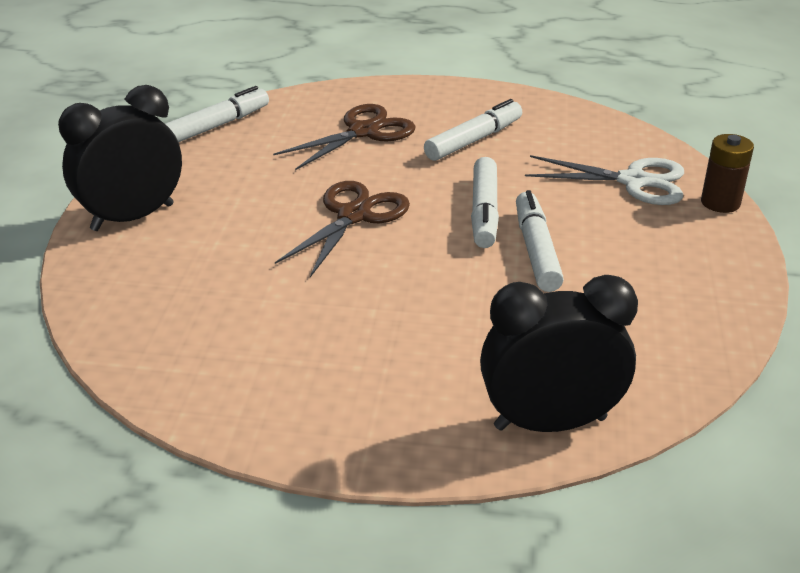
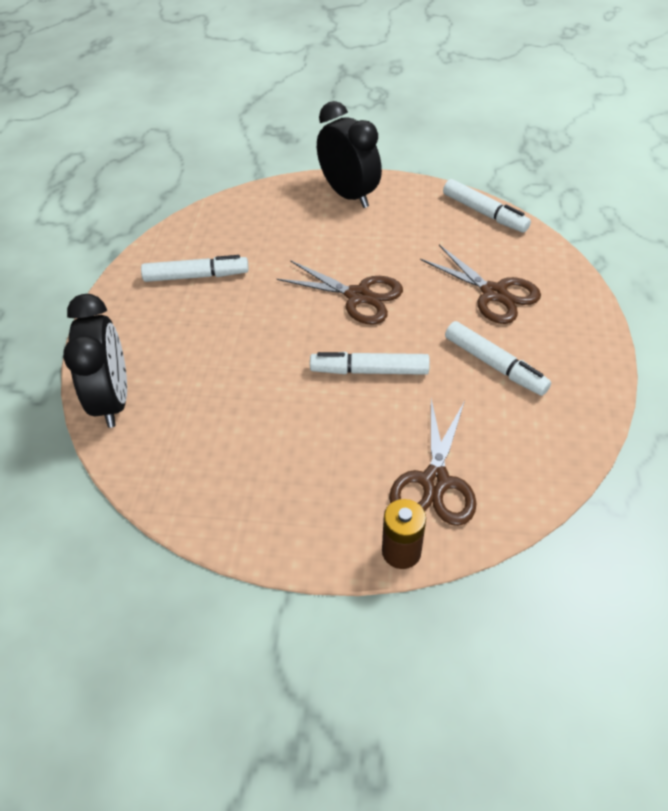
camera: 90 degrees right, 15 degrees up
white marker [516,190,564,292] -> white marker moved to [141,255,249,282]
white scissors [525,155,684,205] -> brown scissors [389,399,477,526]

